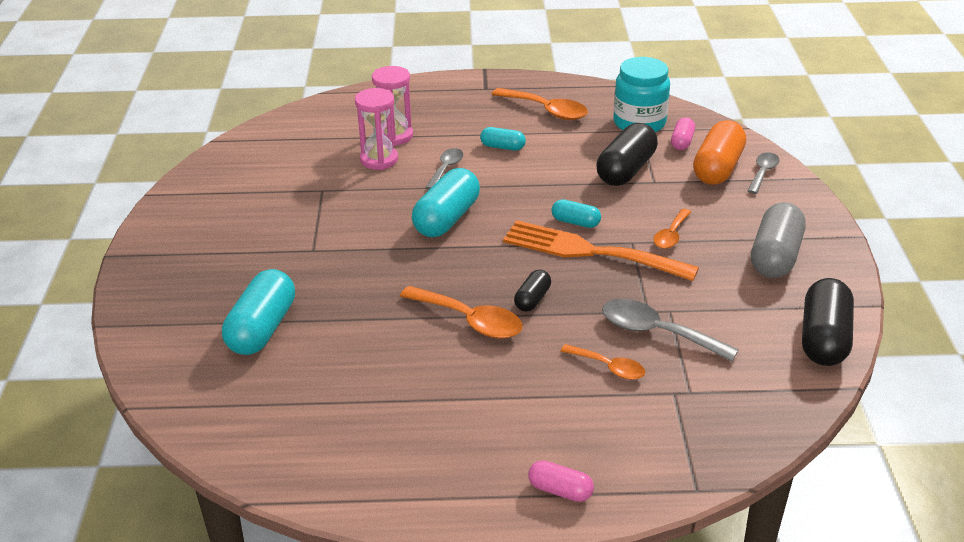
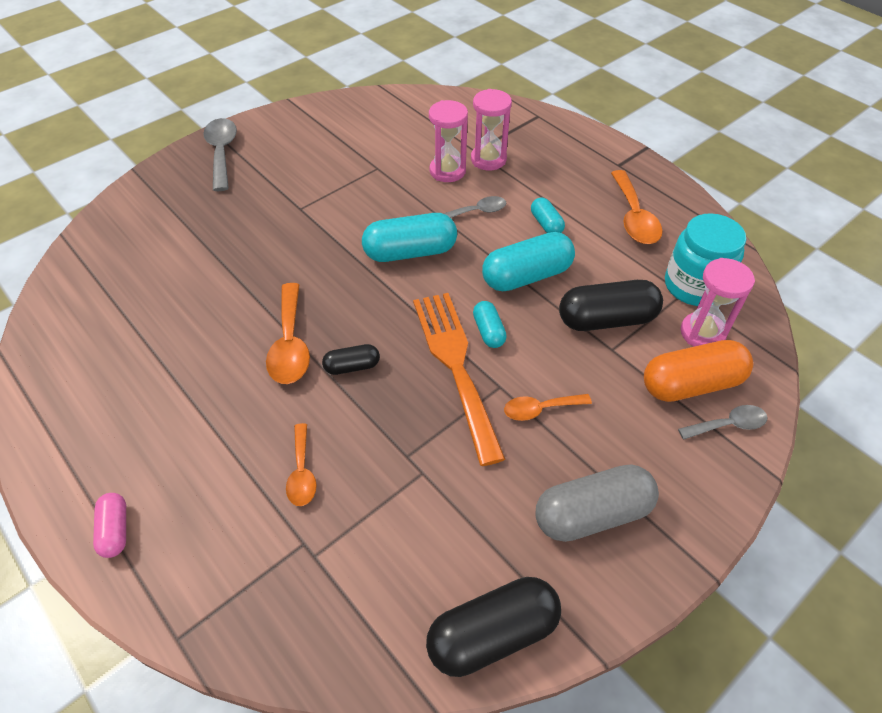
camera: 50 degrees right, 15 degrees up
turquoise capsule [222,269,295,355] -> turquoise capsule moved to [482,232,575,291]
grey spoon [602,299,739,361] -> grey spoon moved to [203,118,237,191]
pink capsule [671,117,695,150] -> pink hourglass [681,258,755,347]

